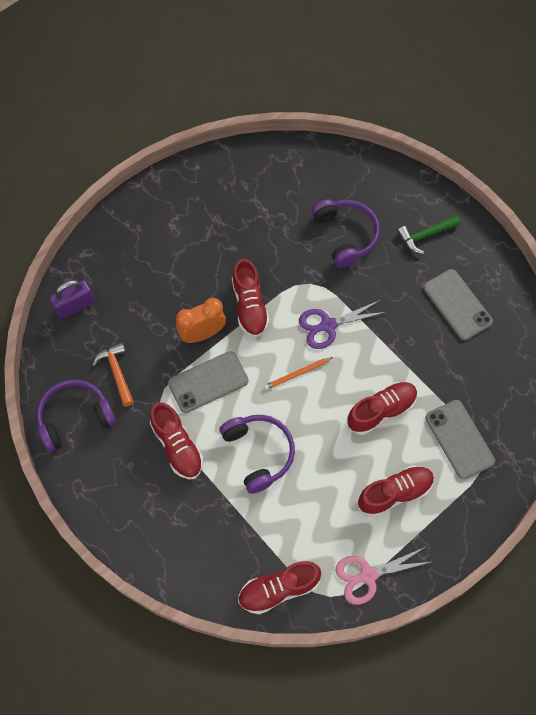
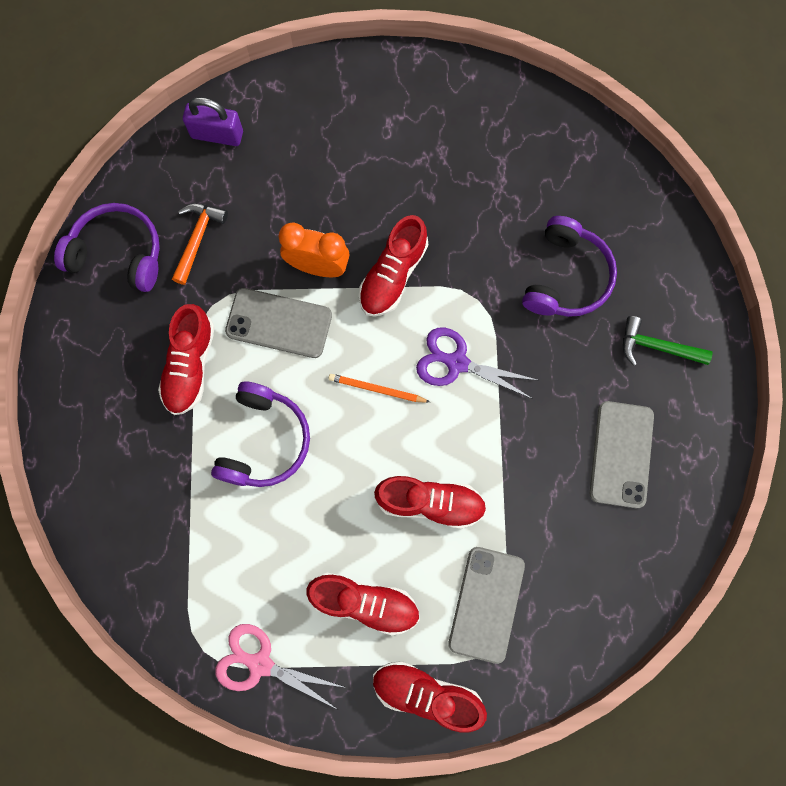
camera: 40 degrees right, 10 degrees up
red shoe [238,561,321,614] -> red shoe moved to [373,661,487,732]

